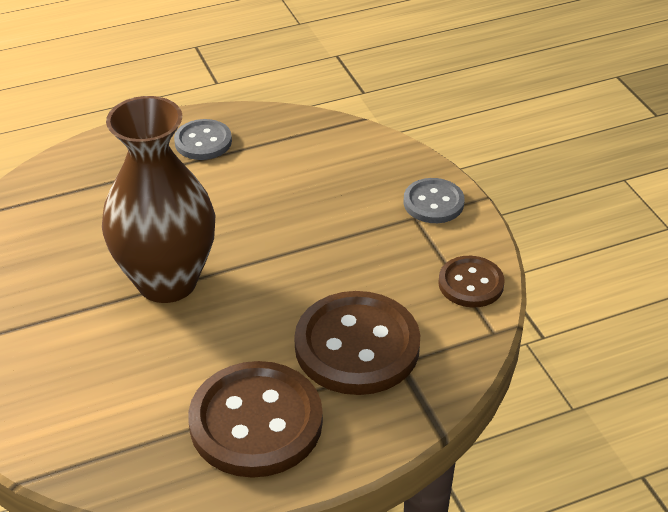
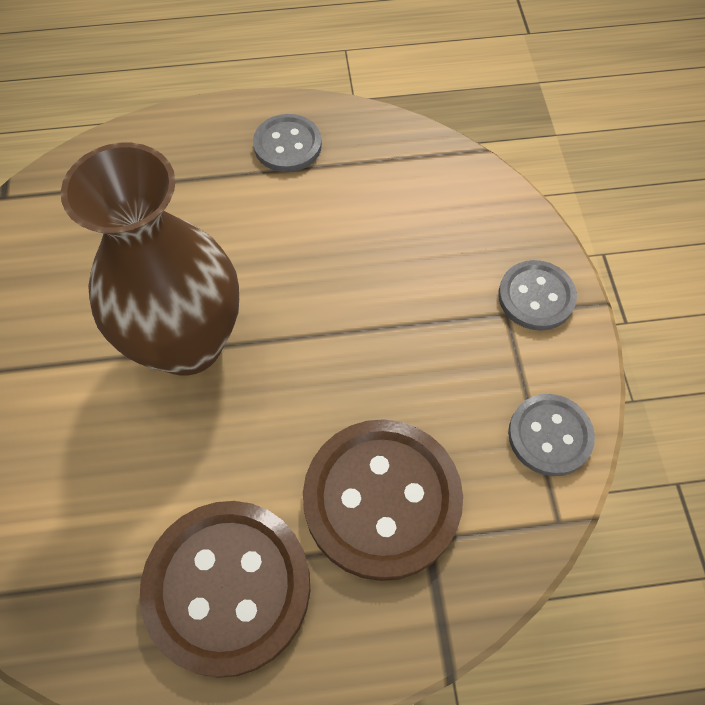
camera: 15 degrees right, 20 degrees up
brown button [438,256,505,308] -> grey button [508,394,595,476]

